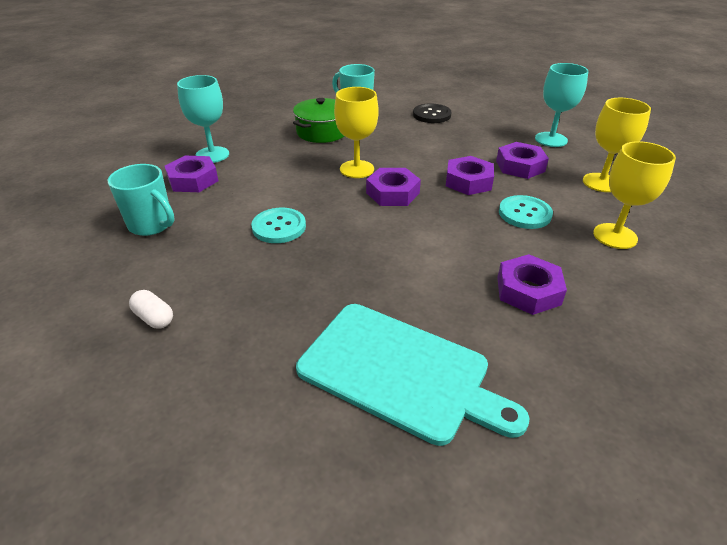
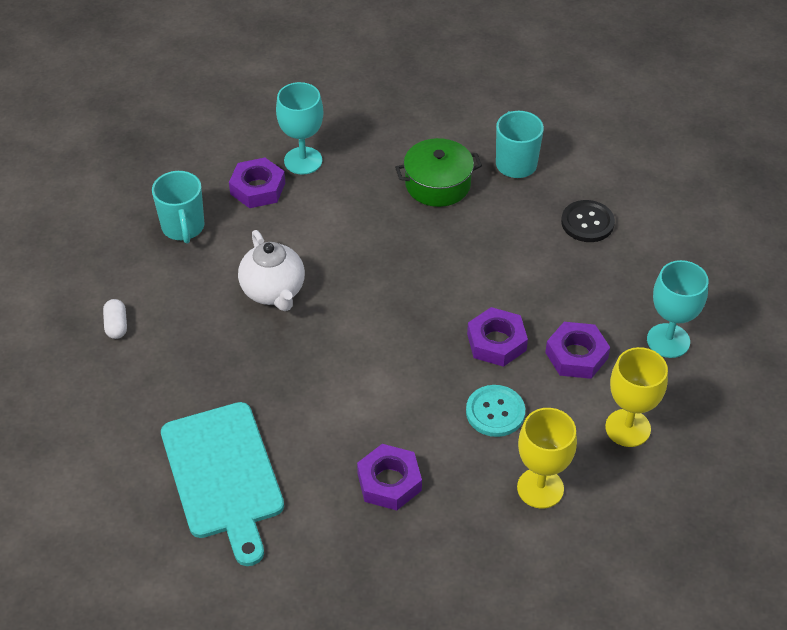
camera: 40 degrees right, 10 degrees up
turquoise button [251,208,306,243] -> white teapot [238,230,305,311]
yellow goblet [334,87,379,178] -> none
purple nut [366,168,421,206] -> none

